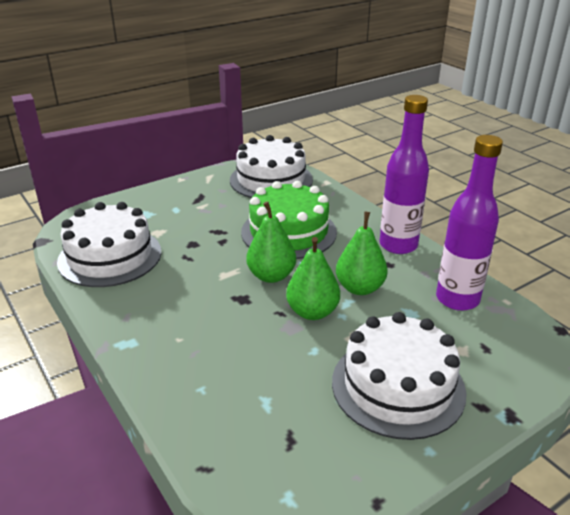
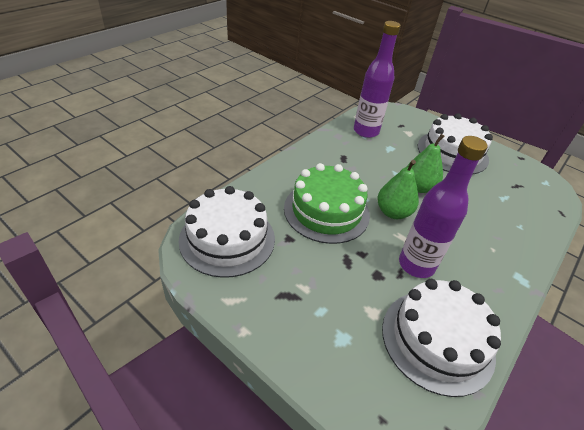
camera: 110 degrees left, 10 degrees up
green pear [336,212,388,295] -> none
purple bottle [379,95,429,254] -> purple bottle moved to [399,136,488,278]

